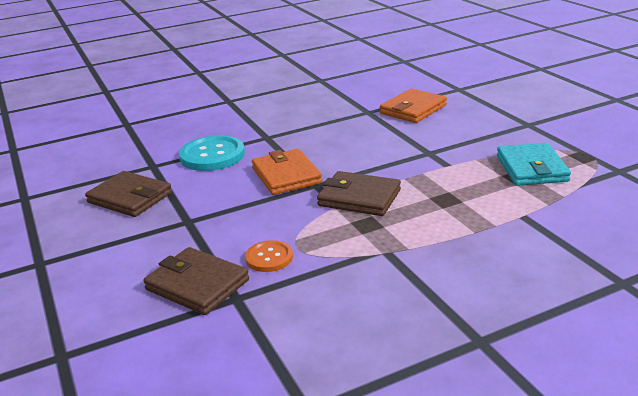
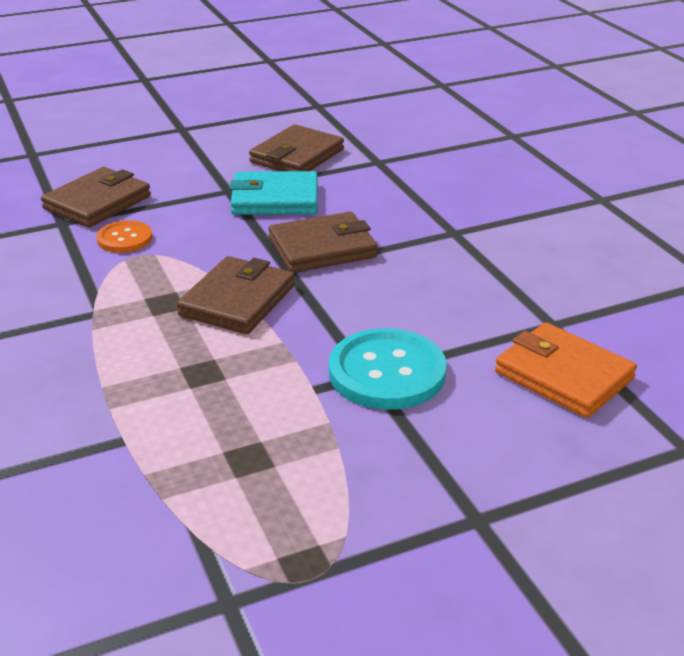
camera: 90 degrees right, 5 degrees up
turquoise button [179,135,245,171] -> turquoise button moved to [329,328,447,410]
orange wallet [252,149,322,195] -> brown wallet [268,212,378,273]
turquoise wallet [497,143,571,186] -> turquoise wallet moved to [229,171,318,215]

